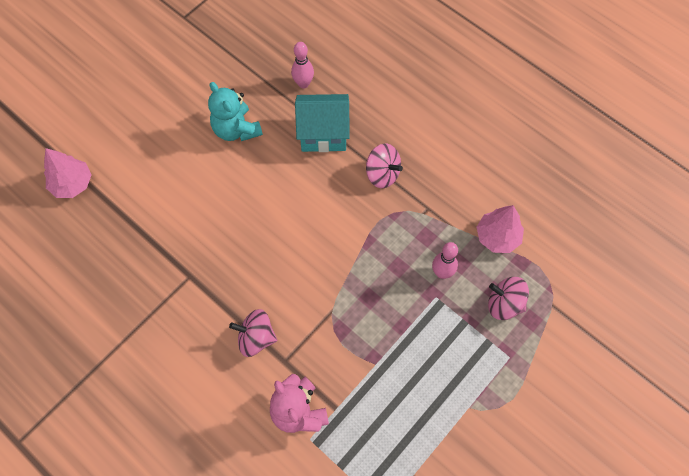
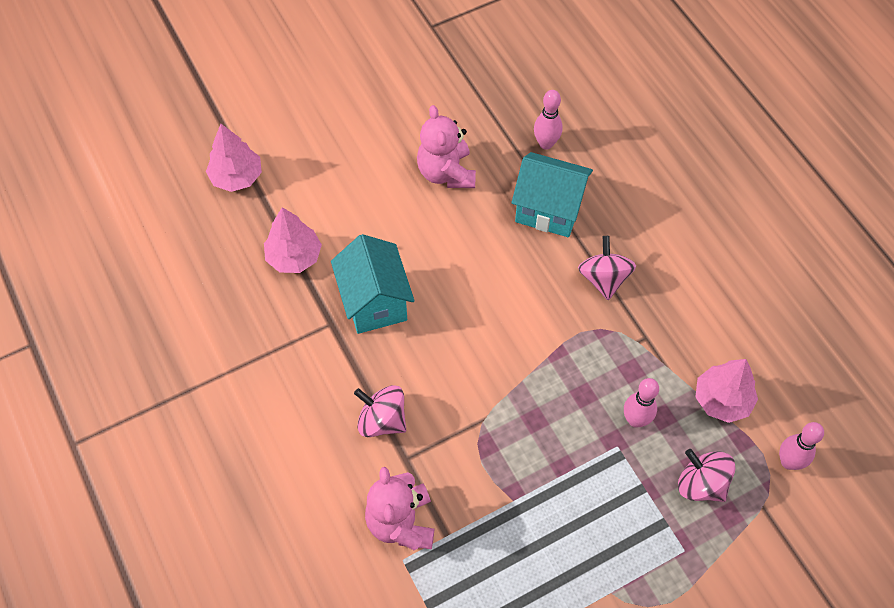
camera: 20 degrees right, 5 degrees down
turquoise teddy bear [208,82,263,141] -> pink teddy bear [417,105,476,188]
pink spinning top [366,144,403,188] -> pink spinning top turned 150 degrees counterclockwise [578,236,636,300]
none -> pink tree [264,207,322,273]
none -> turquoise house [331,234,414,334]
none -> pink bowling pin [779,422,824,470]

